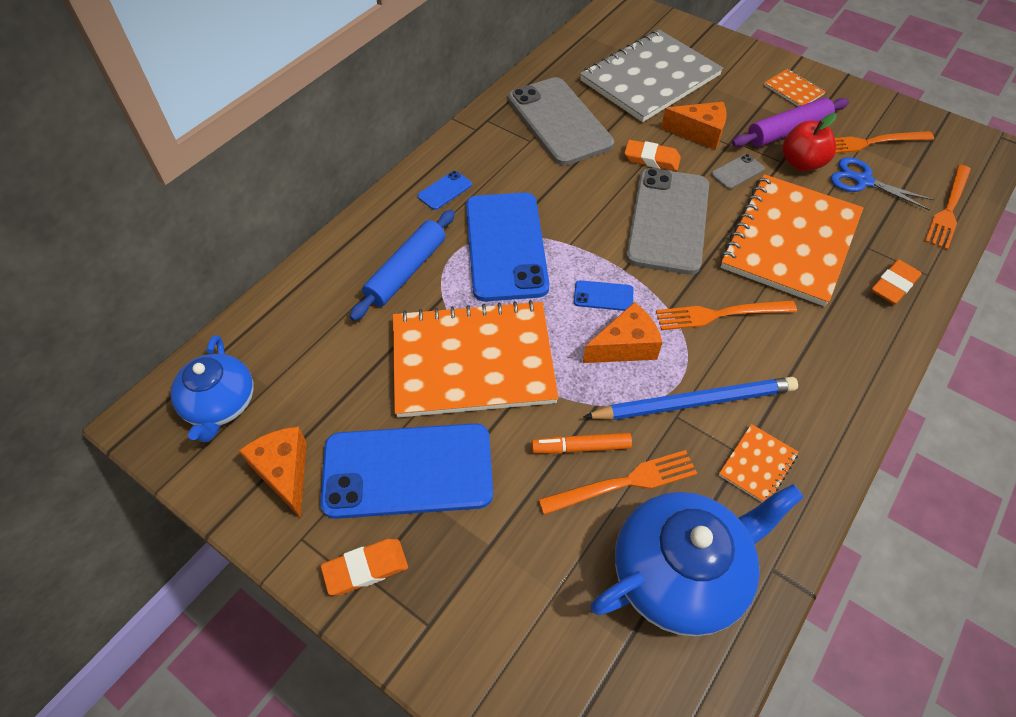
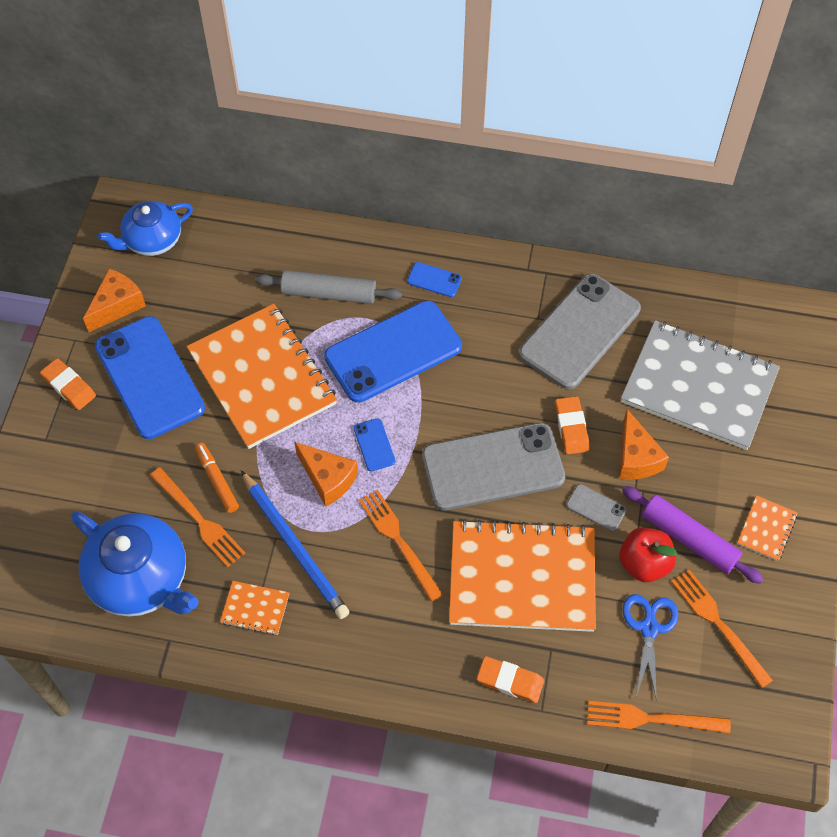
camera: 65 degrees right, 5 degrees up
blue rolling pin [350,210,455,321] -> grey rolling pin [255,270,402,304]

